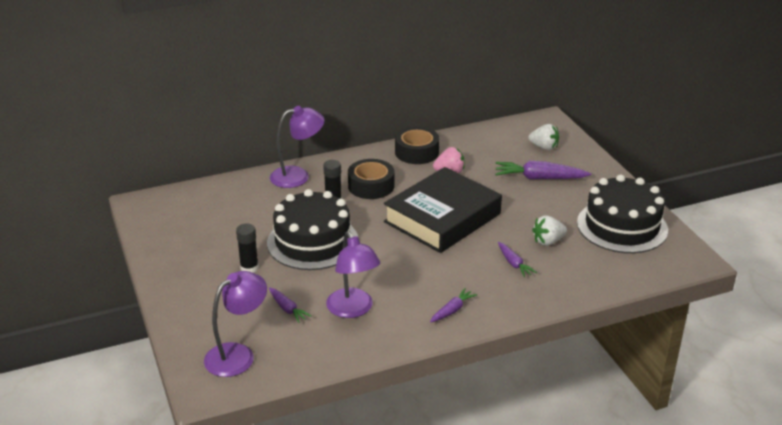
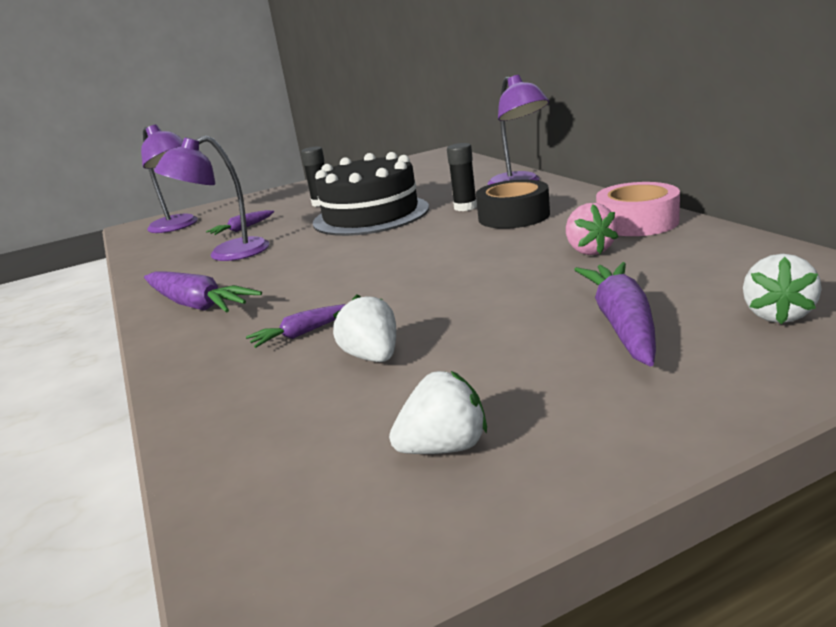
camera: 90 degrees right, 10 degrees down
black book [384,167,502,253] -> none
black tape [395,127,439,164] -> pink tape [596,182,680,236]
purple carrot [430,288,477,323] -> purple carrot [144,272,262,313], size x1.77
black cake [577,175,668,253] -> white strawberry [389,371,487,454]

